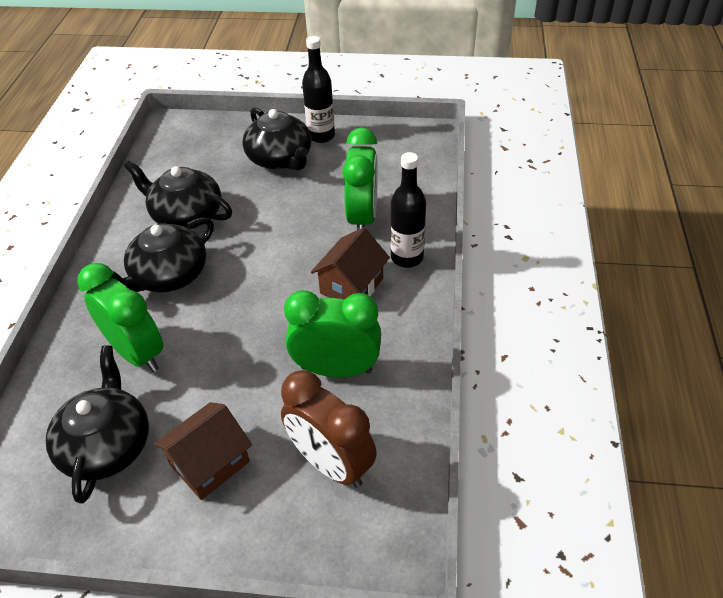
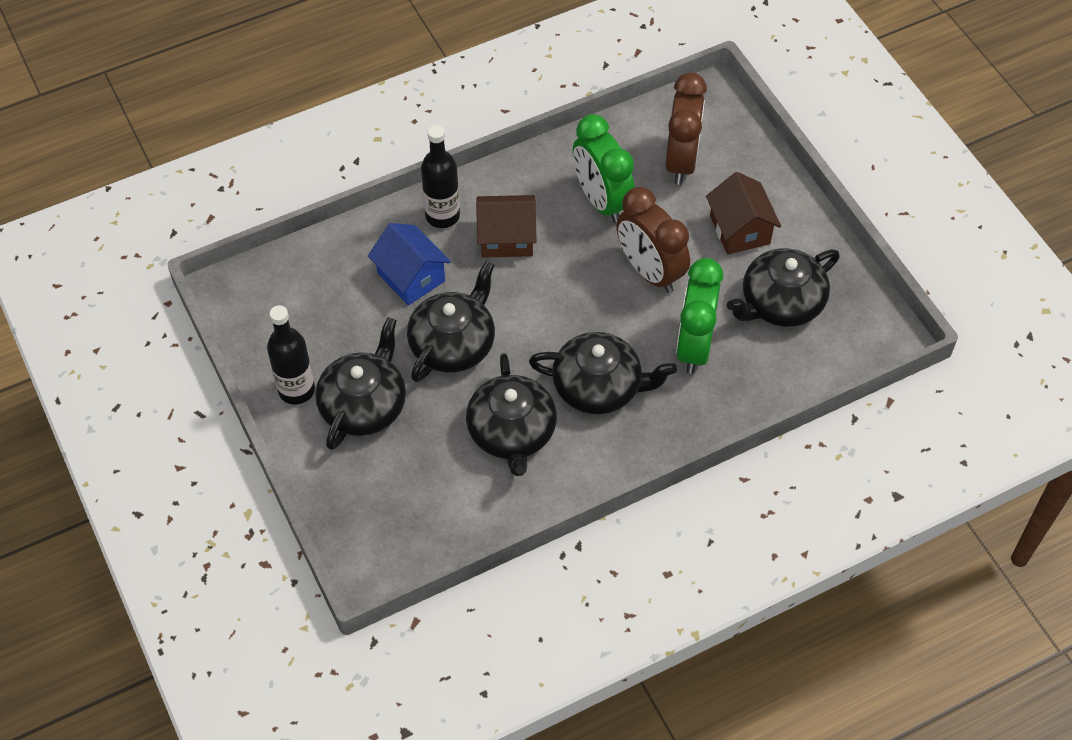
camera: 125 degrees left, 10 degrees up
brown house [154,402,252,500] -> brown house turned 60 degrees clockwise [706,172,781,255]
green clock [343,128,378,230] -> blue house [368,223,451,305]
none -> black teapot [407,261,495,382]
none -> brown clock [616,187,690,293]

